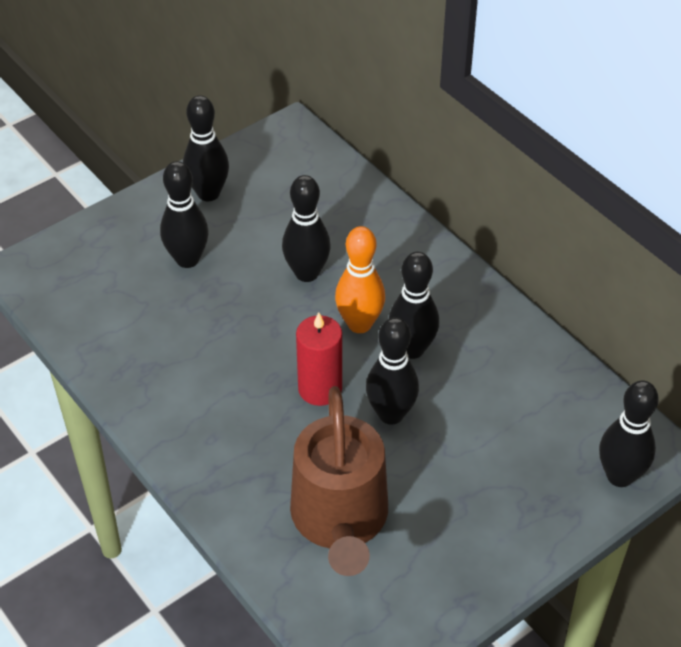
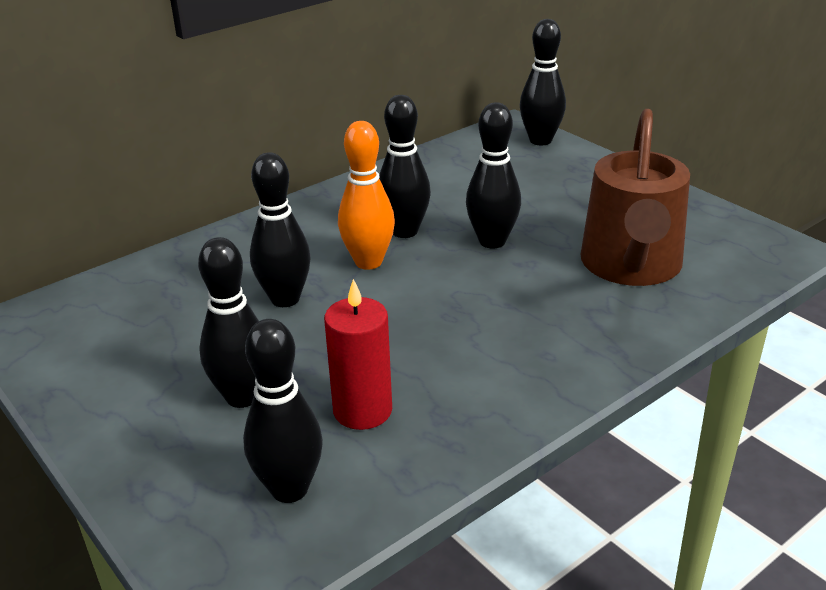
camera: 90 degrees left, 15 degrees down
black bowling pin [183,95,229,201] -> black bowling pin moved to [243,319,323,503]
brown watering can [290,386,388,576] -> brown watering can turned 105 degrees clockwise [580,109,690,286]
red candle [296,312,342,406] -> red candle moved to [324,279,392,430]

